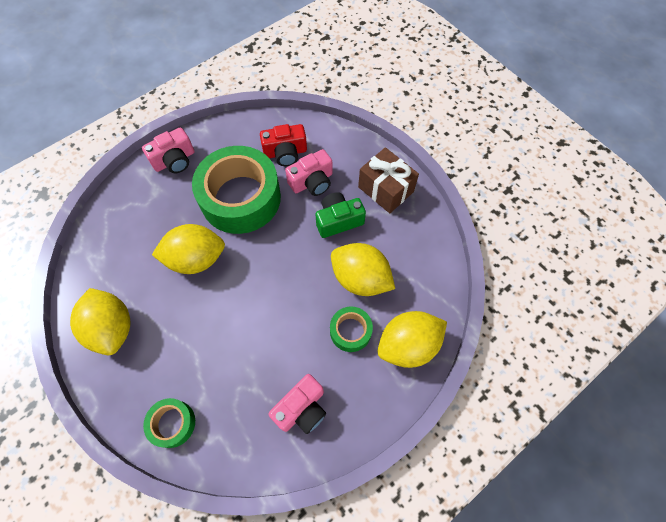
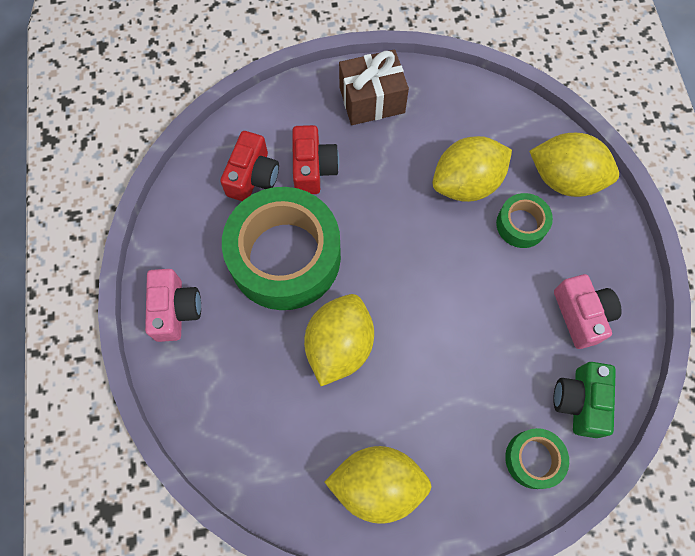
camera: 60 degrees left, 5 degrees up
pink camera [285,149,332,196] -> red camera [292,125,339,194]
green camera [315,192,366,238] -> green camera moved to [553,362,616,438]
yellow lemon [378,311,447,368] -> yellow lemon turned 75 degrees counterclockwise [529,133,619,197]

